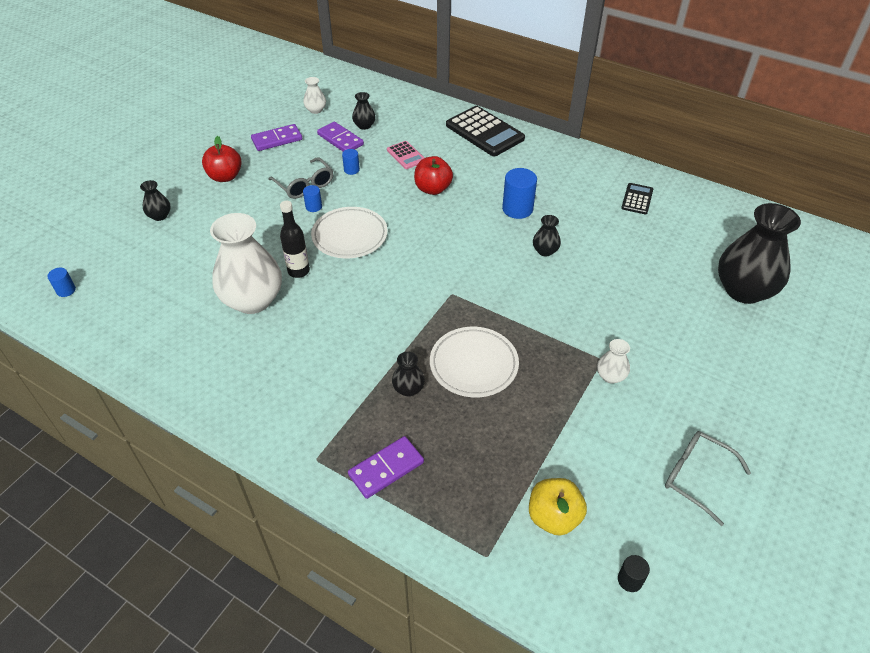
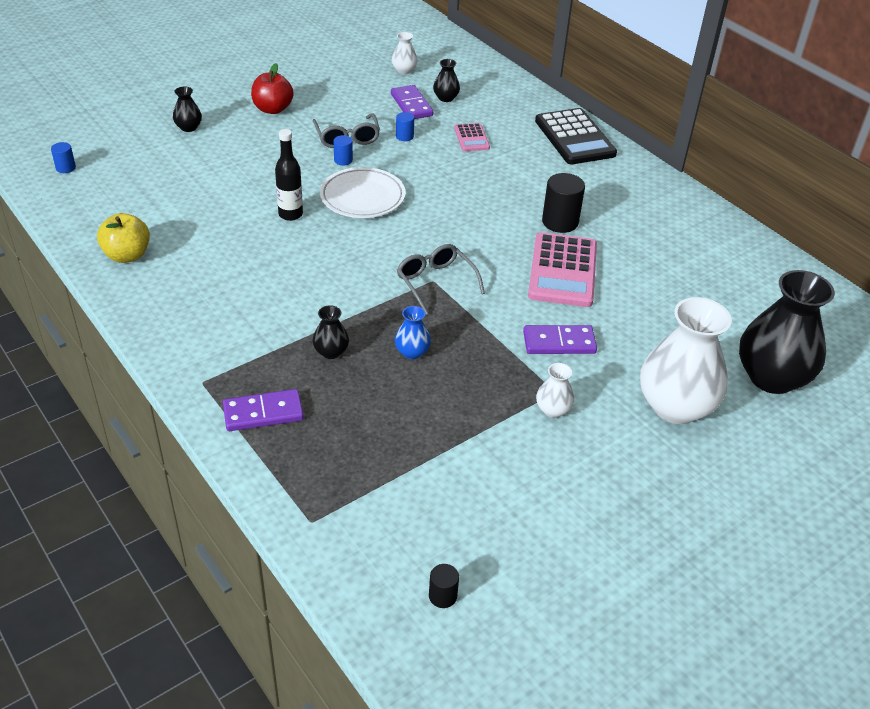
camera: 20 degrees right, 5 degrees down
white vase [210,213,282,314] -> white vase moved to [640,297,732,424]
purple domino [251,124,302,151] -> purple domino moved to [523,325,597,354]
red apple [414,156,453,195] -> none
white plate [430,327,519,397] -> blue vase [395,306,431,359]
blue cylinder [502,168,537,219] -> black cylinder [542,173,585,233]
yellow apple [529,478,587,536] -> yellow apple moved to [97,213,150,263]
black vase [533,215,561,256] -> pink calculator [528,232,597,307]
black calculator [621,183,653,214] -> none
grey glasses [665,431,751,526] -> grey glasses moved to [397,244,485,314]

